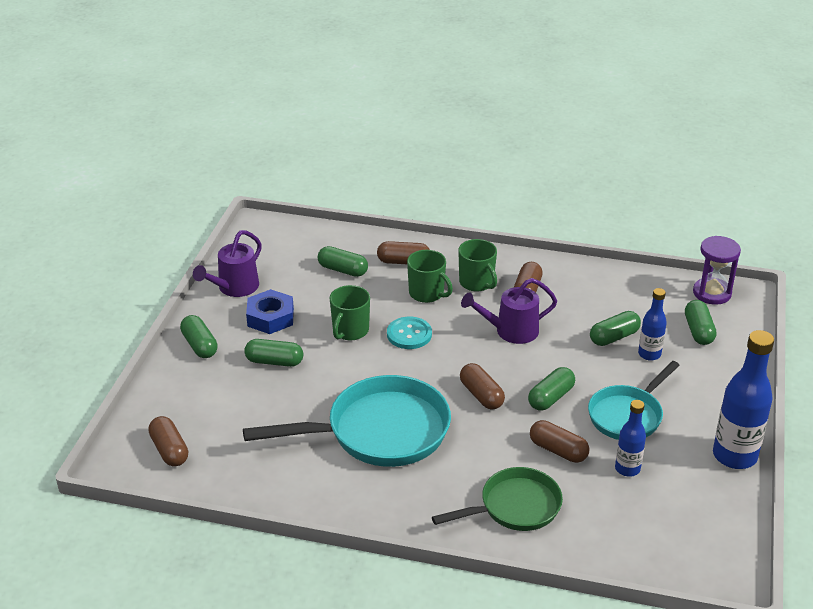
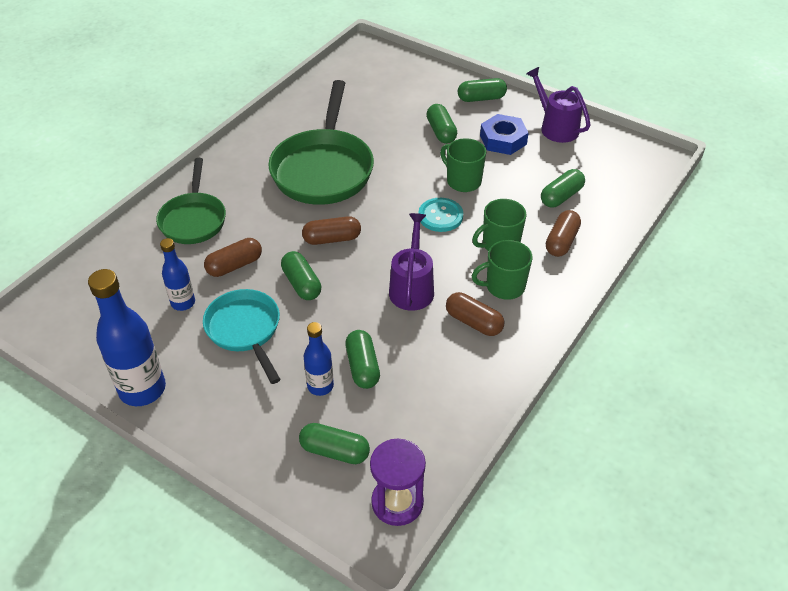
camera: 110 degrees right, 10 degrees up
brown capsule [148,416,188,467] -> none
turquoise pan [243,375,451,467] -> green pan [268,80,374,205]
green capsule [244,339,303,367] -> green capsule turned 45 degrees counterclockwise [427,104,457,144]

